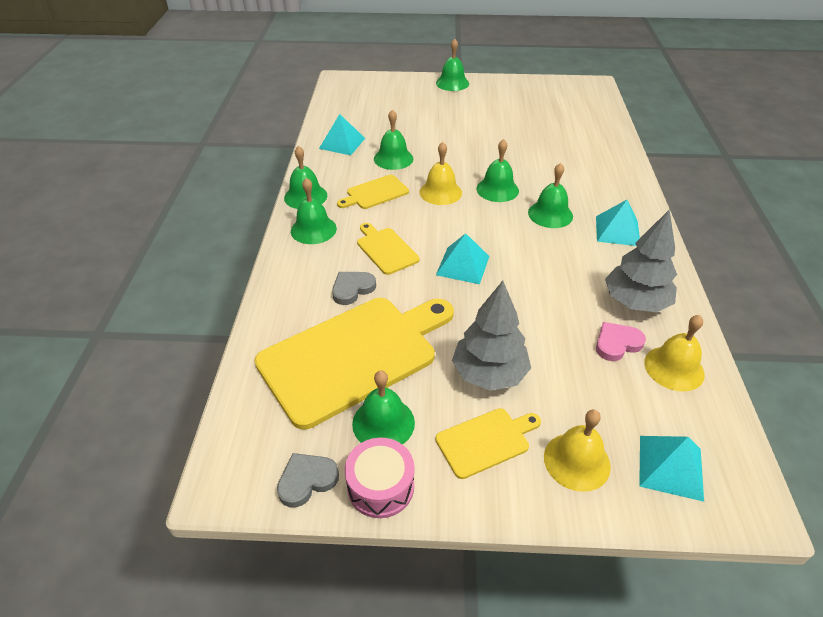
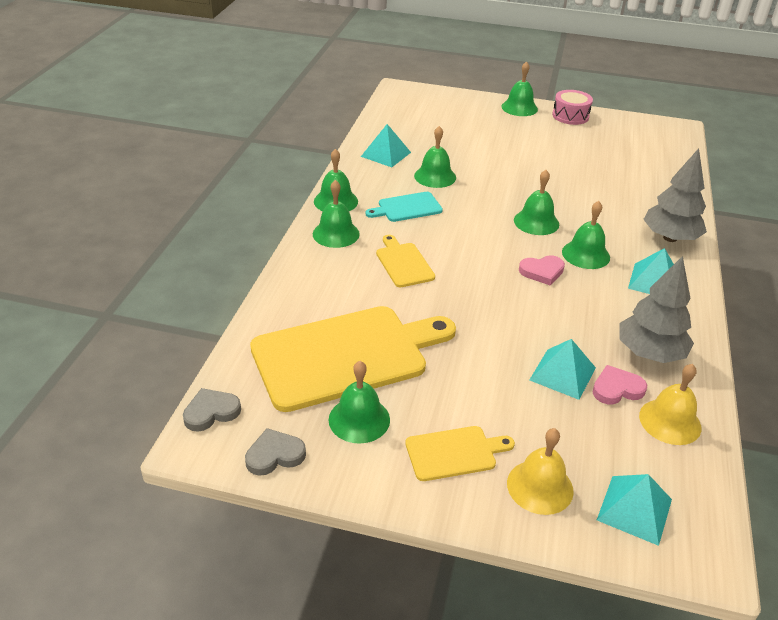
camera: 10 degrees right, 5 degrees down
grey heart [332,272,376,305] -> grey heart moved to [183,388,241,432]
yellow cutting board [337,175,409,209] -> turquoise cutting board [365,192,443,222]
pink drum [345,438,414,518] -> pink drum moved to [552,90,593,125]
yellow bell [420,142,462,205] -> none
turquoise pyramid [436,233,489,284] -> turquoise pyramid moved to [530,339,596,400]
grey tree [452,281,531,391] -> grey tree moved to [643,148,707,242]
none -> pink heart [519,255,565,285]

